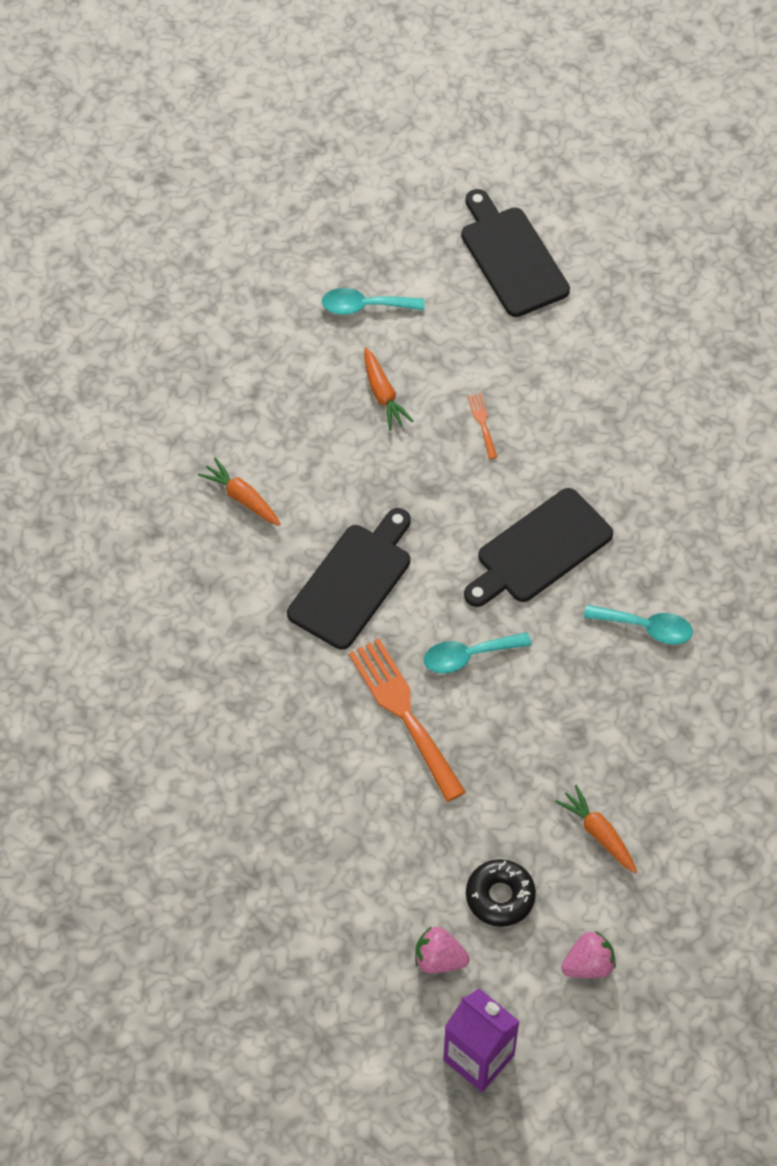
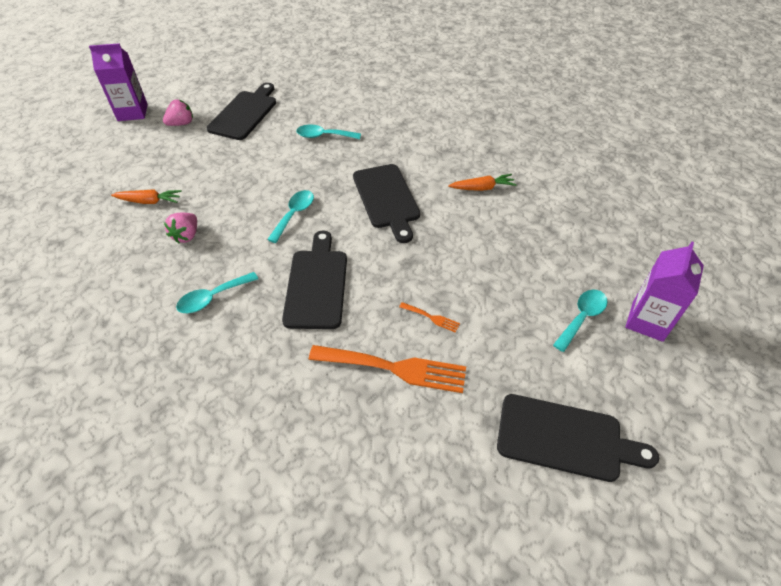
camera: 130 degrees right, 10 degrees down
orange fork [349,638,466,802] -> orange fork moved to [309,345,466,393]
orange carrot [364,347,413,430] -> none
black donut [466,859,536,927] -> none
pink strawberry [561,931,616,978] -> pink strawberry moved to [164,213,197,244]
none -> black cutting board [207,83,276,140]
none -> turquoise spoon [296,125,361,139]
none -> purple carton [625,242,704,342]

